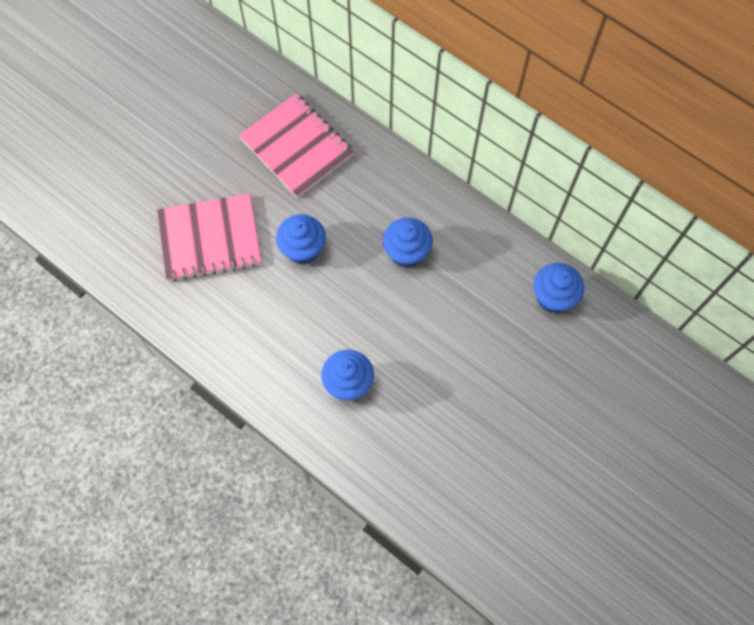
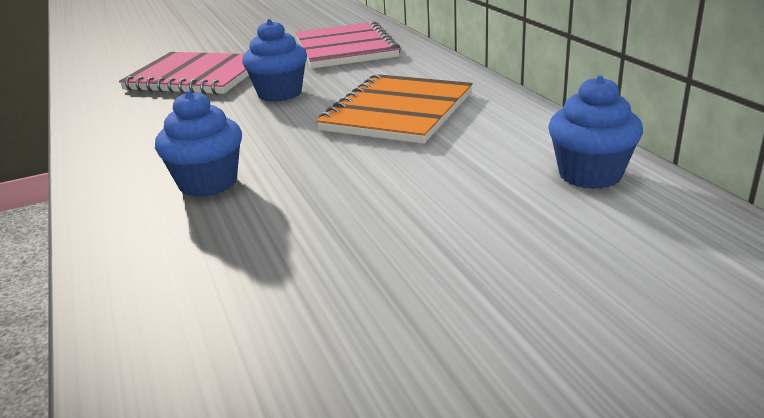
camera: 30 degrees right, 40 degrees down
blue cupcake [383,217,433,268] -> orange notebook [316,74,473,144]

